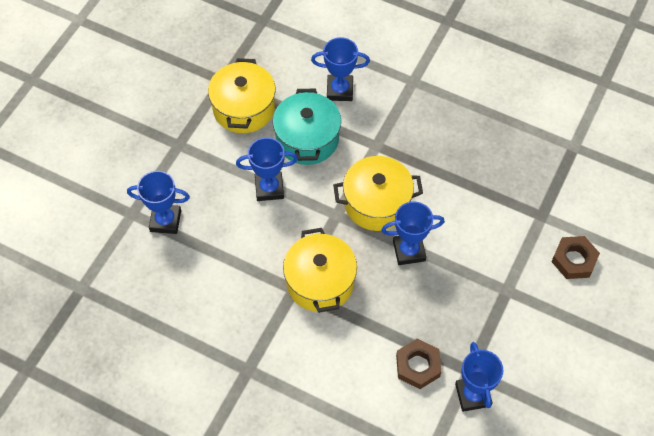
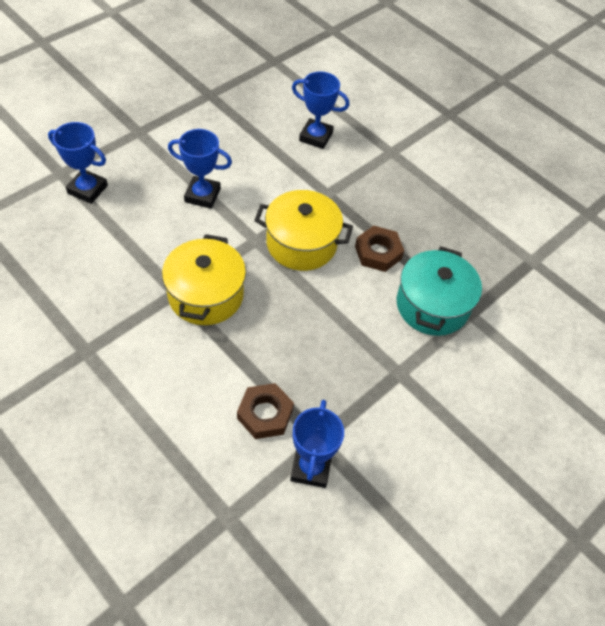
camera: 15 degrees right, 5 degrees down
yellow pot [208,58,276,133] -> none
turquoise pot [273,89,341,165] -> turquoise pot moved to [397,246,482,336]
blue trophy [381,201,445,265] -> none
brown nut [551,236,600,279] -> brown nut moved to [355,226,404,272]

